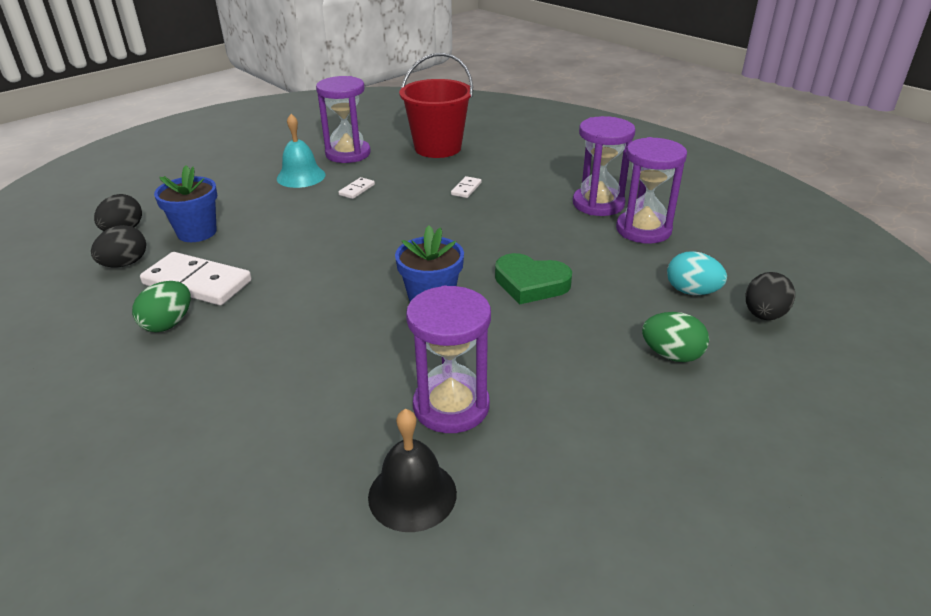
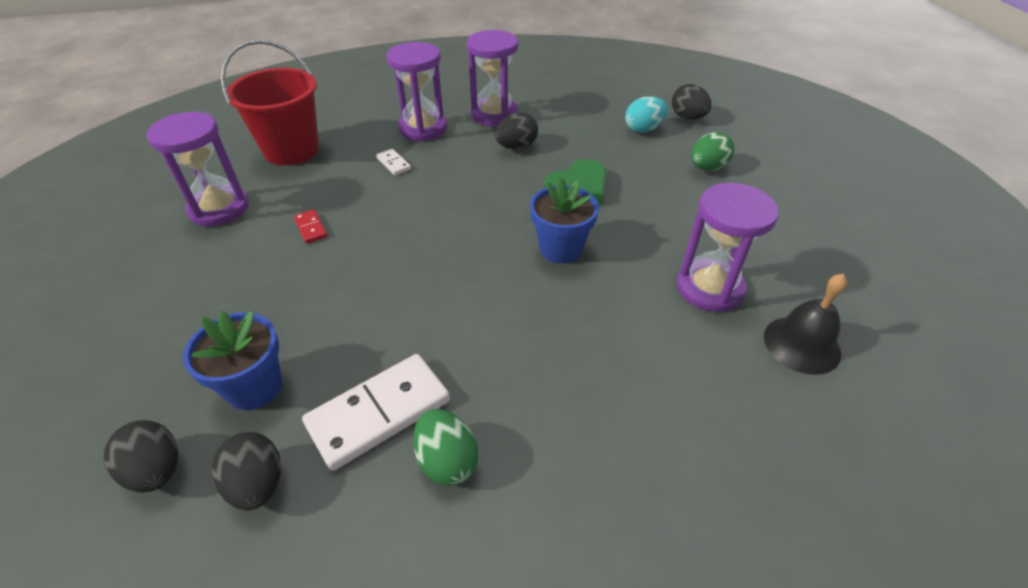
camera: 60 degrees left, 10 degrees up
turquoise bell [277,114,325,188] -> none
white domino [338,177,375,199] -> red domino [294,209,328,244]
purple hourglass [616,137,687,244] -> purple hourglass moved to [387,42,447,141]
none -> black egg [495,113,538,149]

